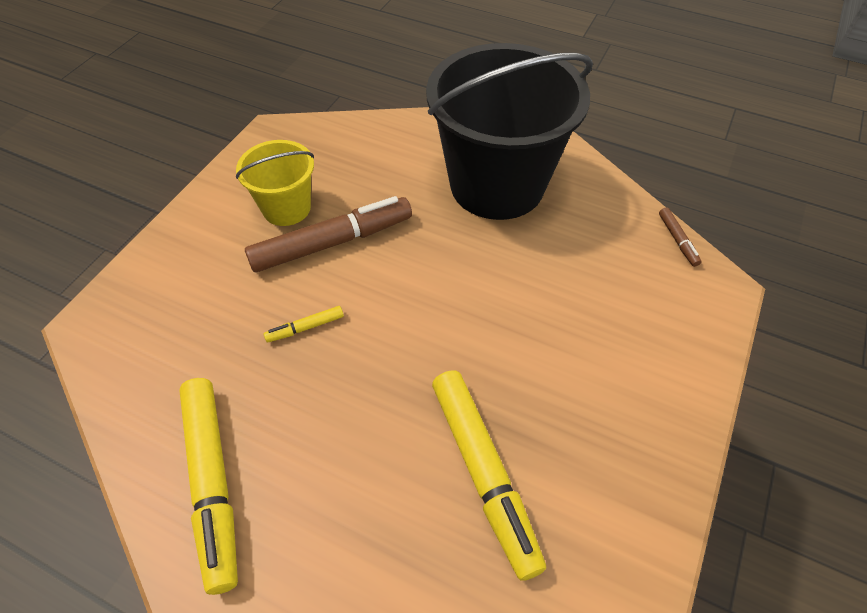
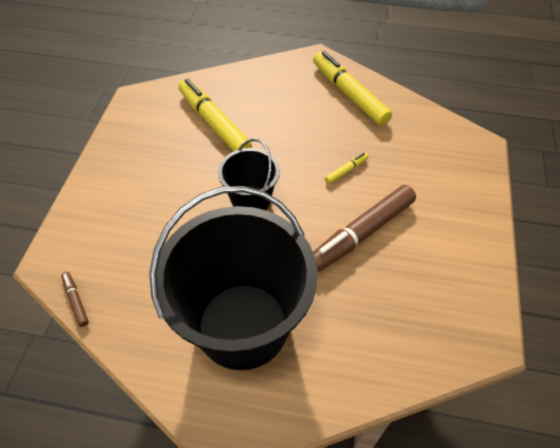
camera: 165 degrees right, 0 degrees up
yellow bucket [236,140,314,226] -> none
none -> black bucket [218,139,280,210]

